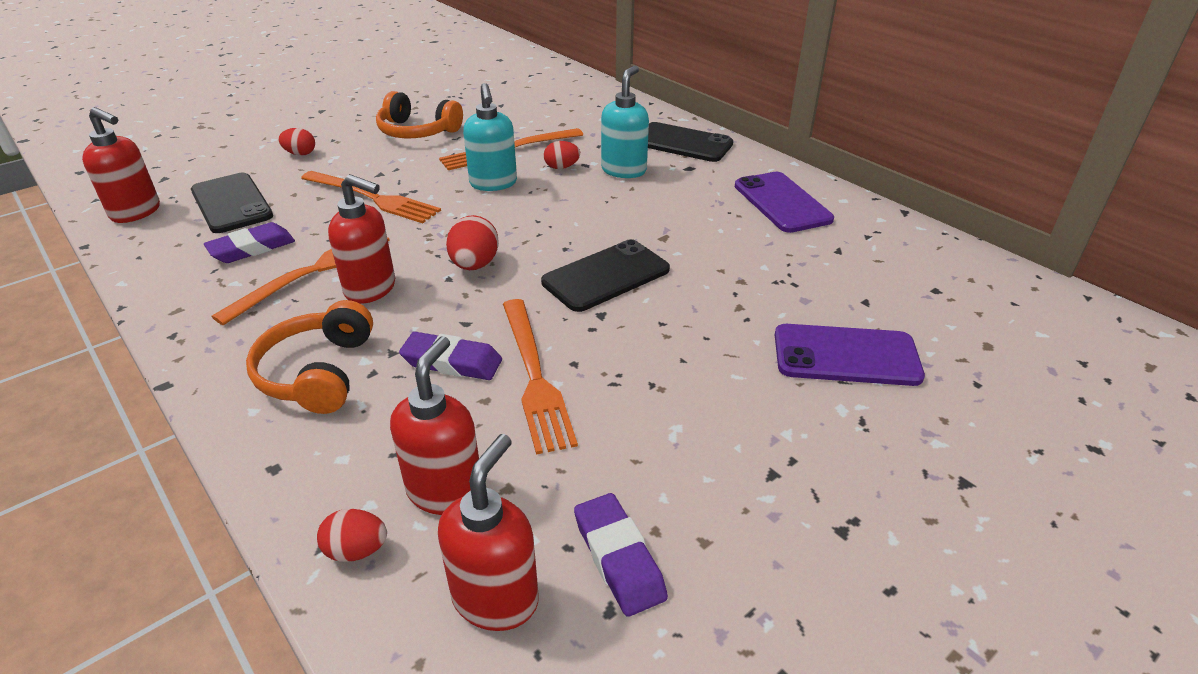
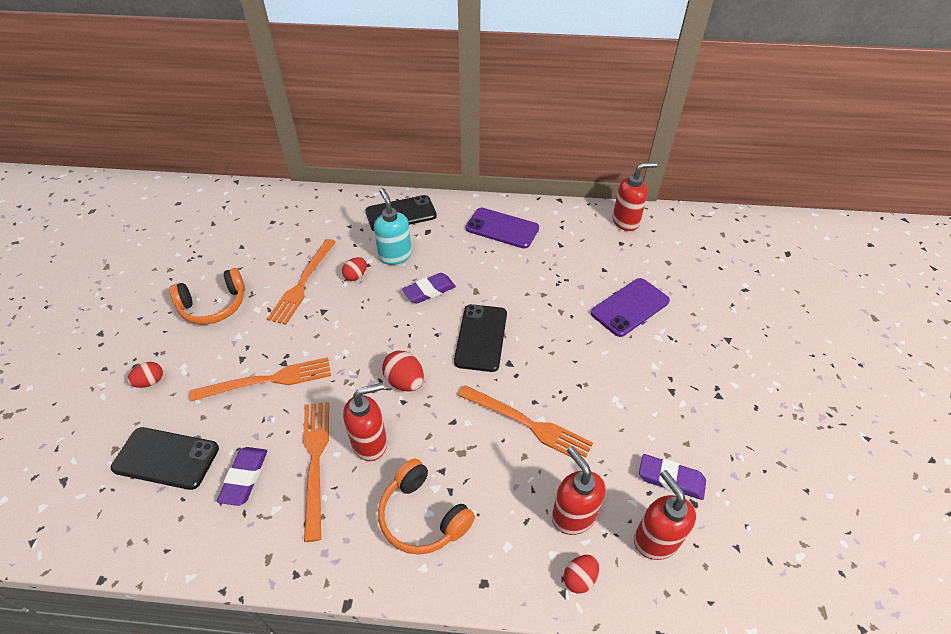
camera: 45 degrees left, 10 degrees up
red soap dispenser [82,107,160,223] -> red soap dispenser moved to [613,162,657,231]
purple eraser [399,332,502,380] -> purple eraser moved to [402,273,456,303]
turquoise soap dispenser [463,83,517,191] -> none

